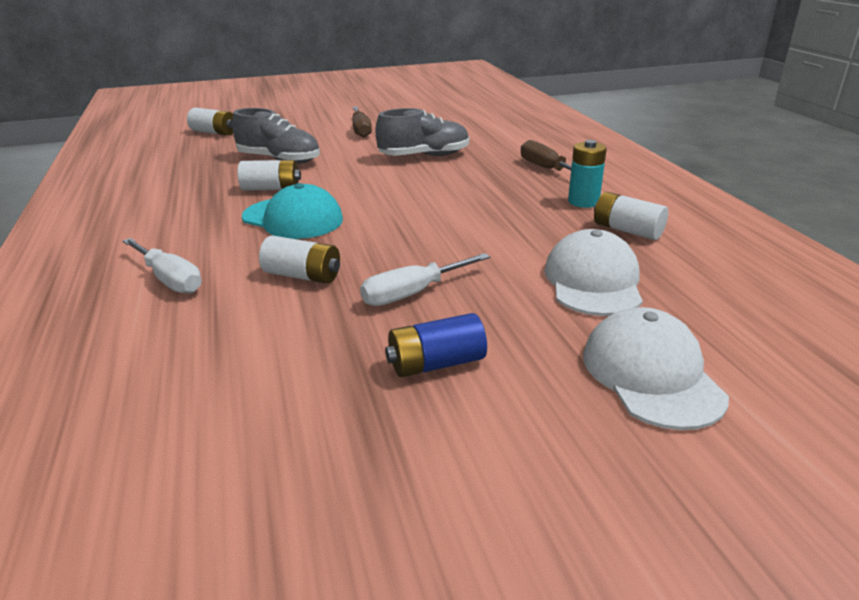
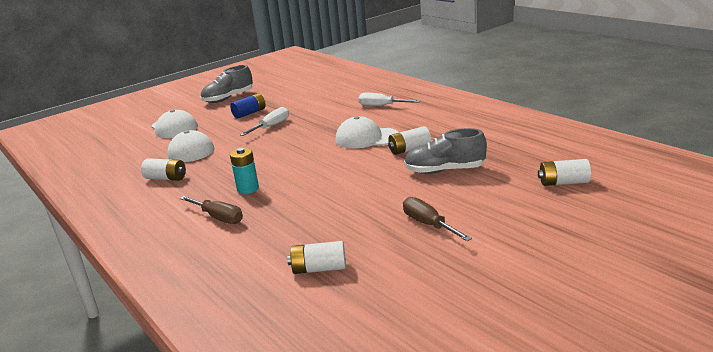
camera: 160 degrees right, 5 degrees down
turquoise cap [242,183,343,239] -> white cap [336,116,399,149]
white battery [259,235,340,284] -> white battery moved to [287,241,346,274]
grey shoe [376,108,469,156] -> grey shoe moved to [201,65,253,103]
turquoise battery [568,140,607,208] -> turquoise battery moved to [230,148,259,194]

